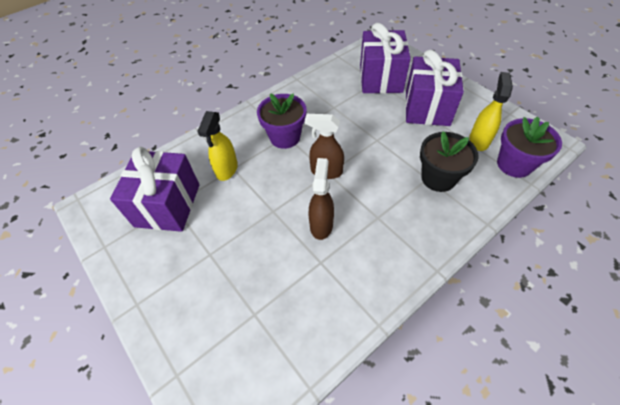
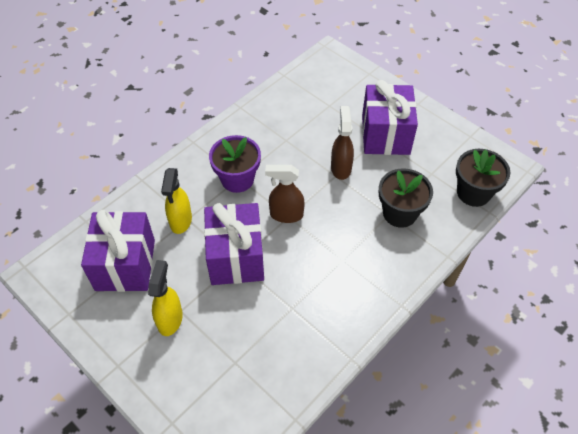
camera: 10 degrees left, 0 degrees up
brown spray bottle [308,158,334,240] -> brown spray bottle moved to [331,106,354,180]
purple gift [360,23,411,93] -> purple gift moved to [204,203,264,285]
yellow spray bottle [469,72,513,151] -> yellow spray bottle moved to [148,260,183,336]
purple flower pot [497,116,562,178] -> black flower pot [456,149,510,207]

